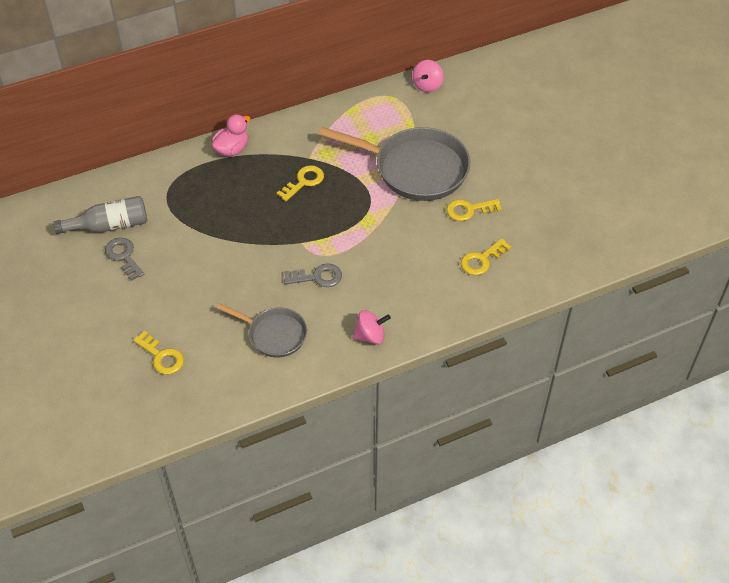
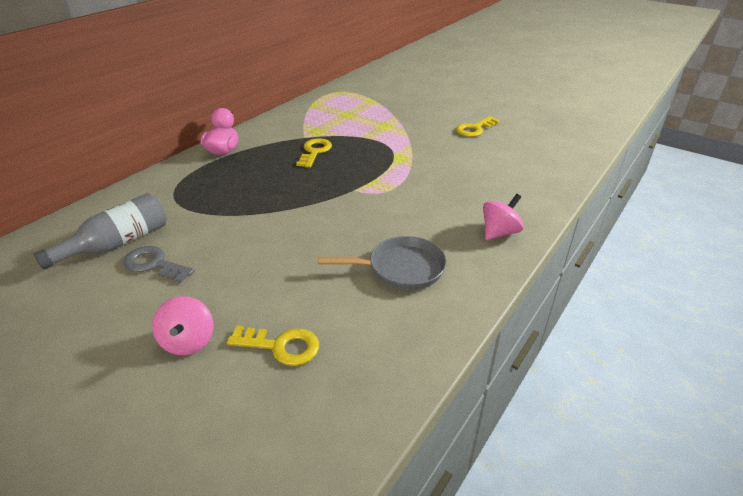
camera: 30 degrees left, 15 degrees down
grey key [284,263,342,287] -> none
grey pan [319,127,470,201] -> none
pink spinning top [412,60,444,92] -> pink spinning top moved to [152,296,214,355]
yellow key [461,238,511,275] -> none

